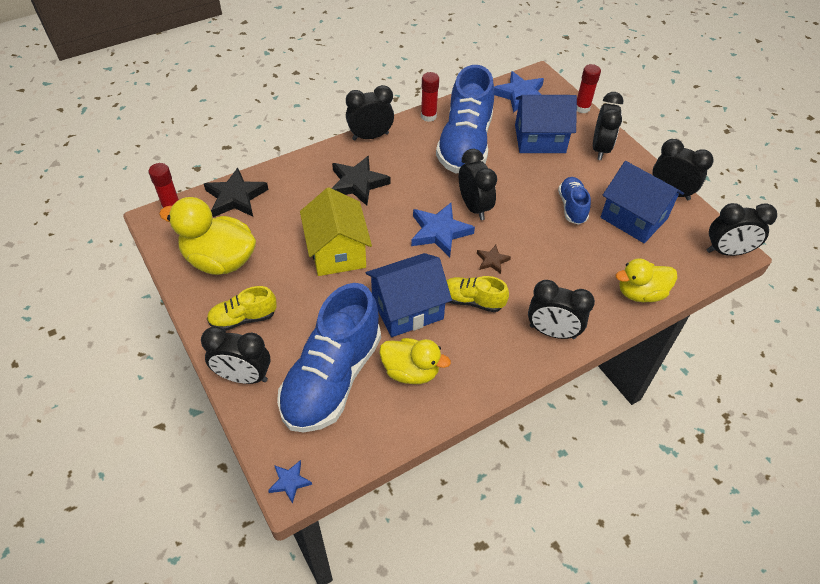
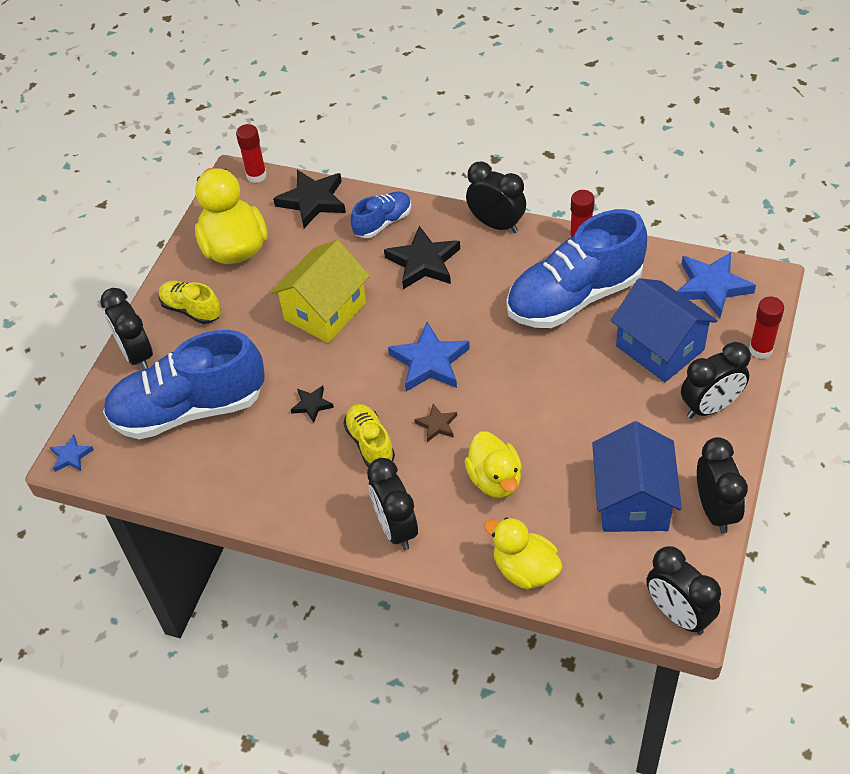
camera: 55 degrees right, 0 degrees up
blue house [366,253,452,337] -> black star [291,385,334,423]
yellow duck [379,338,451,384] -> yellow duck moved to [465,431,522,498]
black clock [459,149,497,220] -> none
blue shoe [558,177,591,225] -> blue shoe moved to [351,191,411,238]

